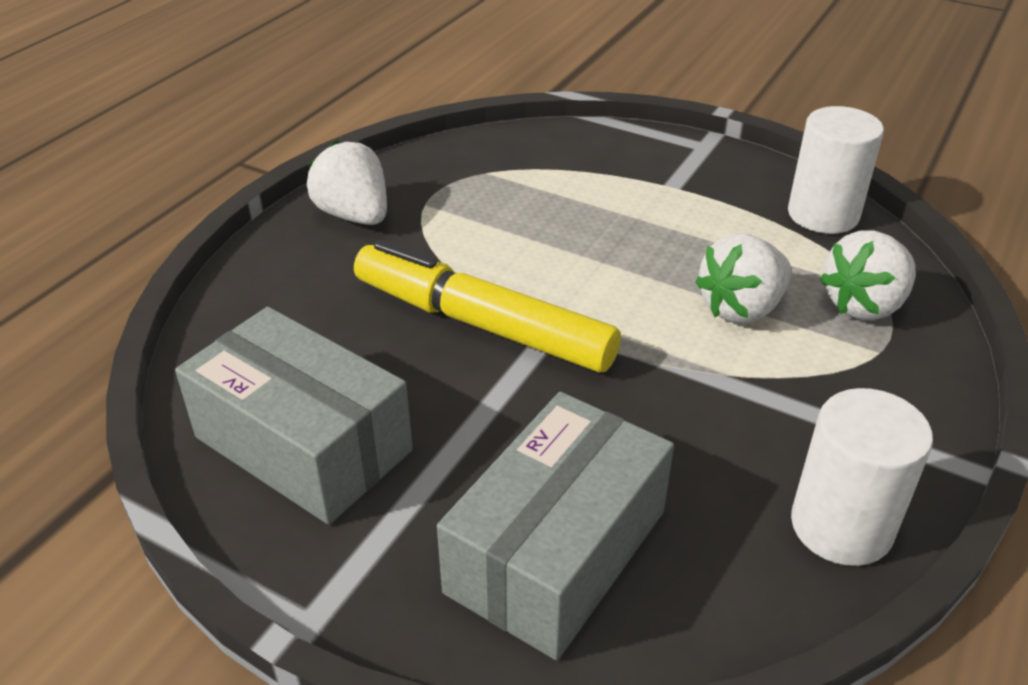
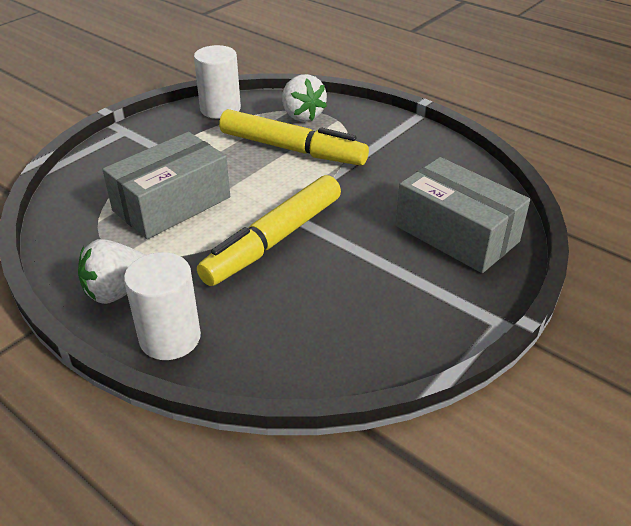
camera: 80 degrees left, 0 degrees up
grey box [175,307,413,525] -> grey box moved to [102,132,230,239]
white strawberry [695,234,791,324] -> yellow marker [219,109,369,166]
white cylinder [791,388,933,566] -> white cylinder moved to [124,252,201,360]

